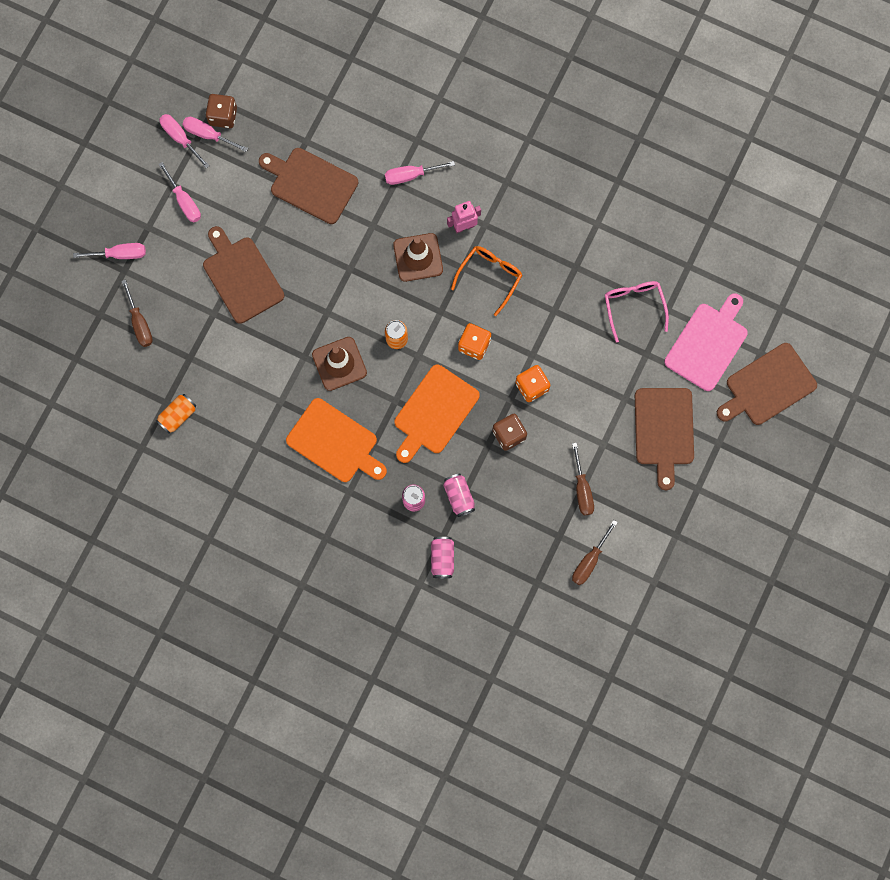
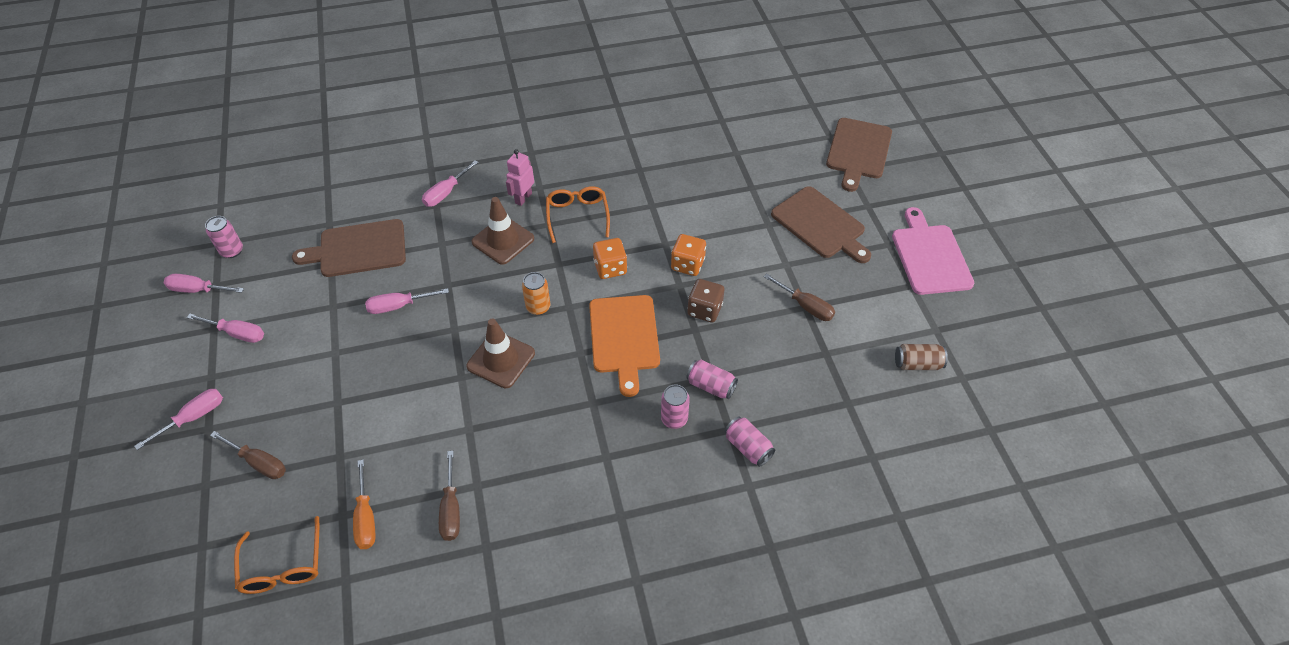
camera: 40 degrees left, 25 degrees down
orange can [156,394,196,434] -> orange screwdriver [353,459,375,549]
pink screwdriver [182,117,248,152] -> pink screwdriver moved to [365,288,449,314]
brown cutting board [203,226,284,324] -> none
brown dice [206,94,237,128] -> pink can [205,216,243,258]
orange cutting board [286,398,387,482] -> none
brown screwdriver [572,520,618,585] -> brown screwdriver moved to [439,451,460,541]
pink glasses [605,281,669,343] -> none
pink cutting board [664,293,748,391] -> pink cutting board moved to [892,207,974,295]
none -> orange glasses [234,516,319,594]
none -> brown can [895,344,948,370]

